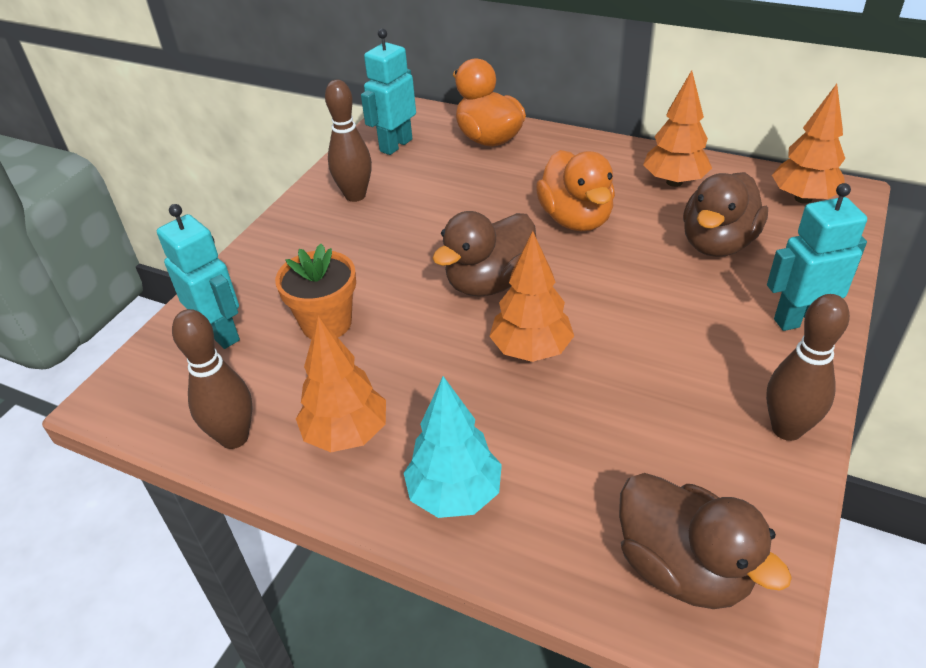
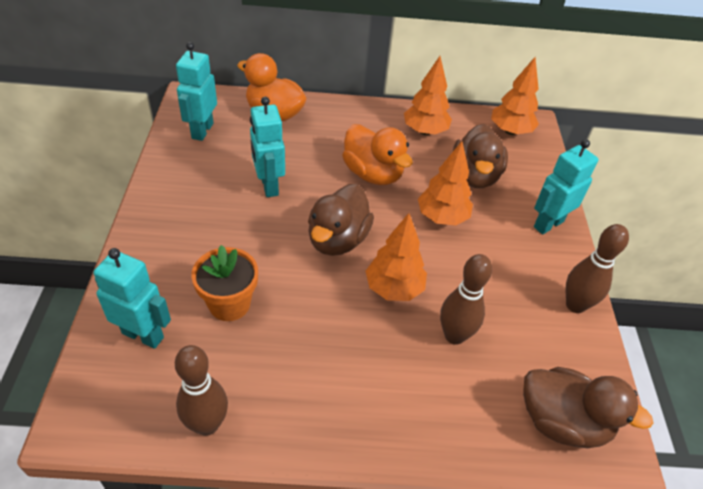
camera: 30 degrees left, 5 degrees up
orange tree [296,316,386,452] -> orange tree moved to [418,141,473,225]
brown bowling pin [325,80,372,202] -> brown bowling pin moved to [440,254,492,345]
turquoise tree [404,376,502,518] -> none
none -> turquoise robot [250,97,285,197]

